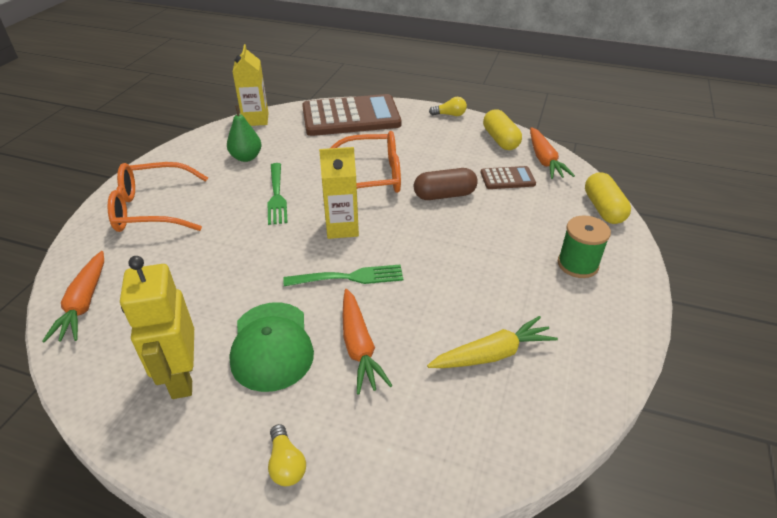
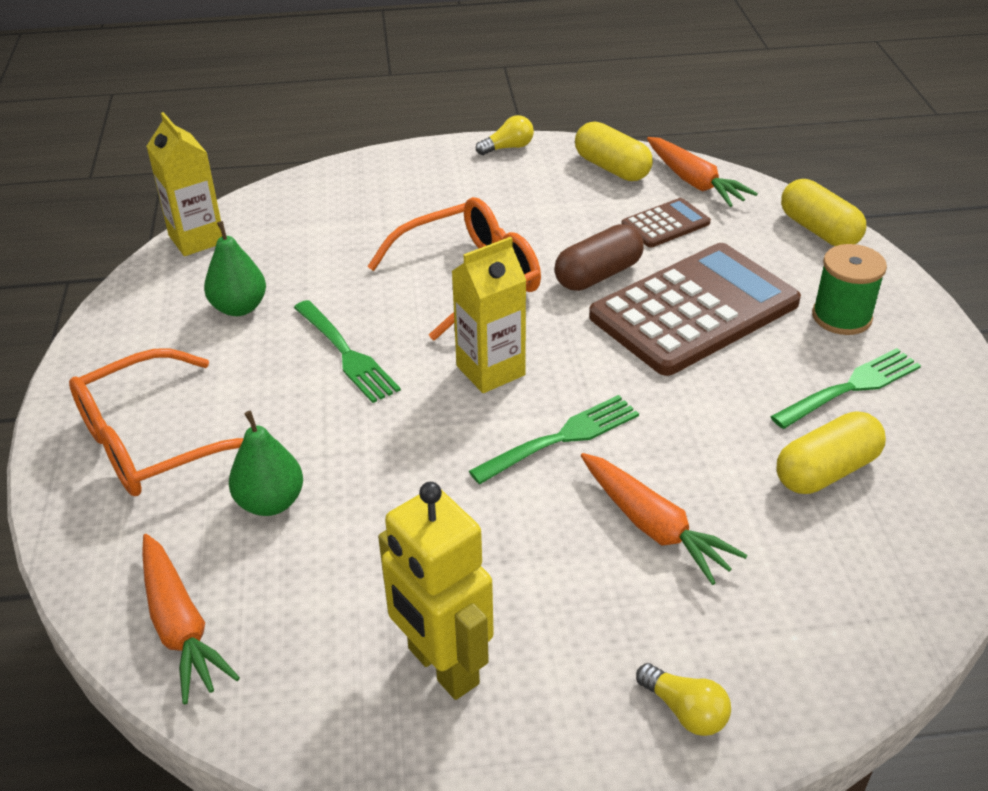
camera: 25 degrees left, 0 degrees up
green cap [229,302,314,392] -> none
brown calculator [302,94,401,136] -> brown calculator moved to [589,243,801,376]
yellow carrot [427,316,558,368] -> yellow capsule [776,411,886,494]
none -> green pear [229,411,303,516]
none -> green fork [770,348,921,429]

